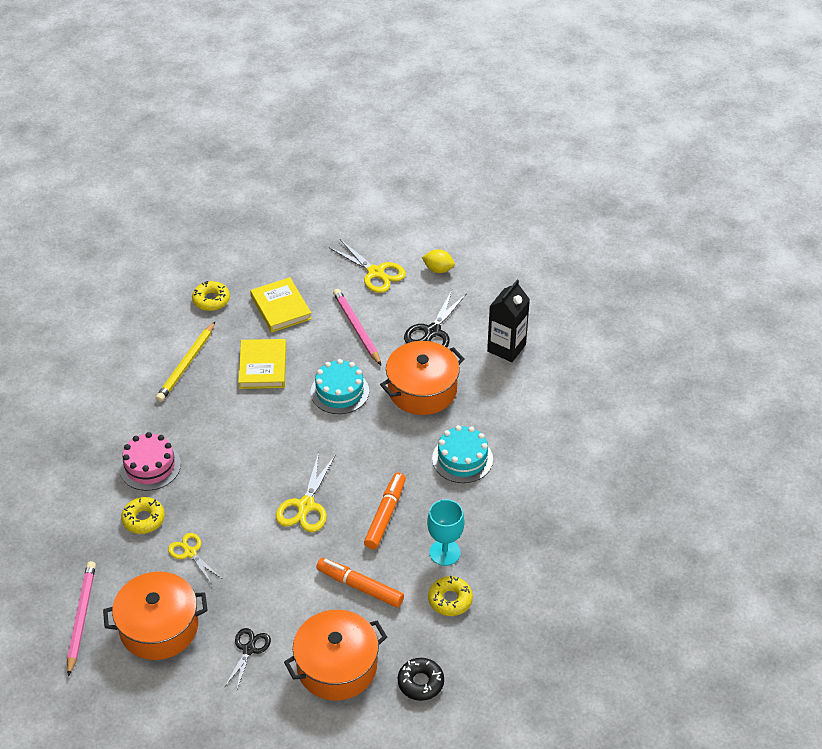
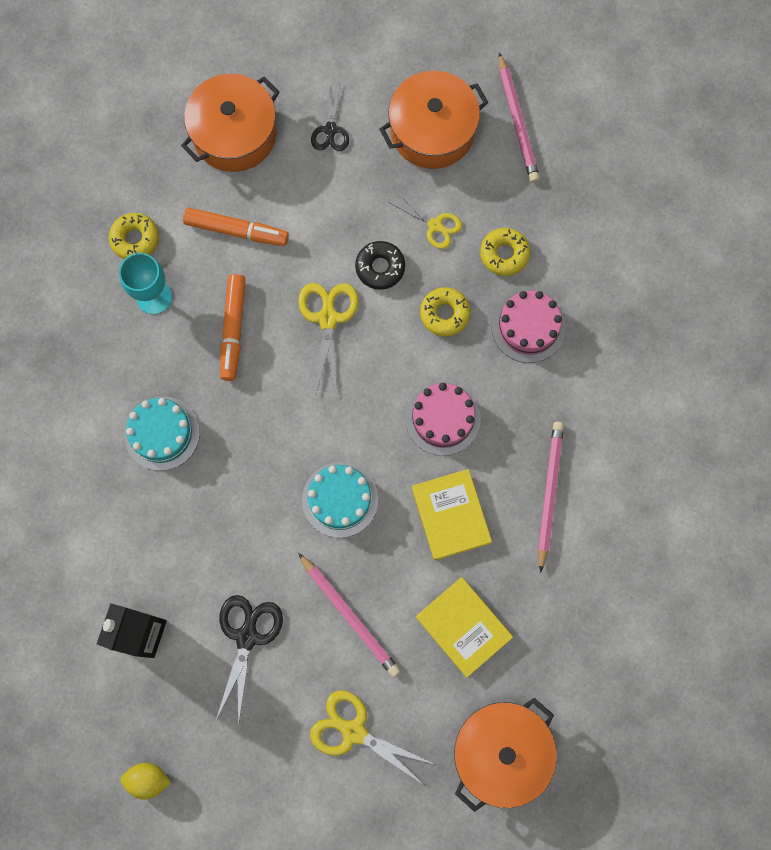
camera: 165 degrees right, 30 degrees up
yellow pencil [156,322,215,402] -> pink pencil [538,422,564,573]
yellow donut [192,281,230,311] -> yellow donut moved to [420,287,471,336]
orange pot [380,341,464,415] -> orange pot moved to [454,698,557,812]
black donut [398,658,444,701] -> black donut moved to [355,241,405,290]
yellow lemon [422,249,455,273] -> yellow lemon moved to [120,763,171,799]
none -> pink cake [405,382,481,456]

